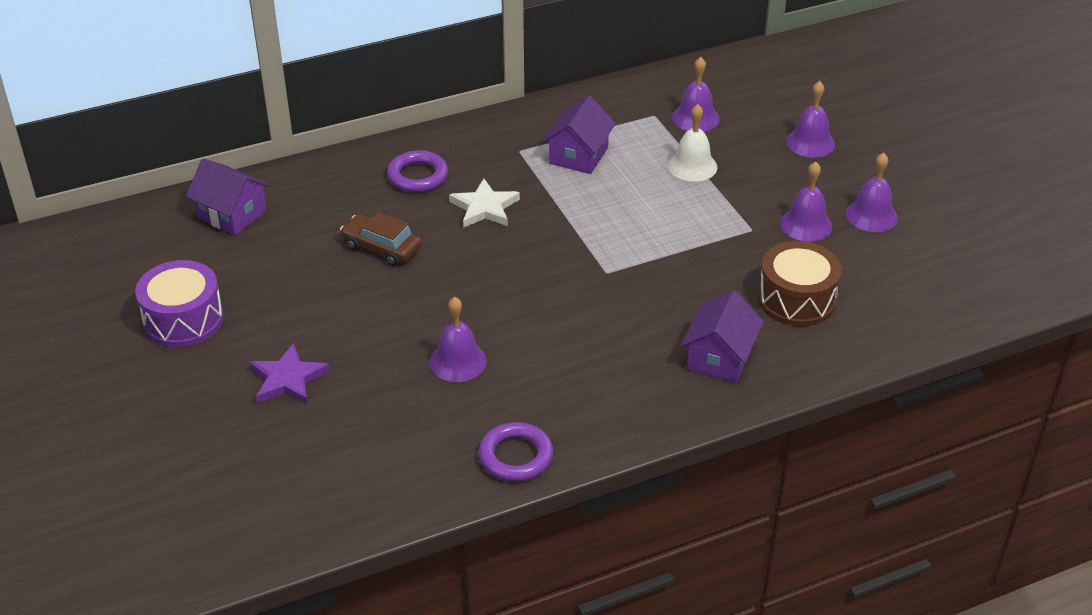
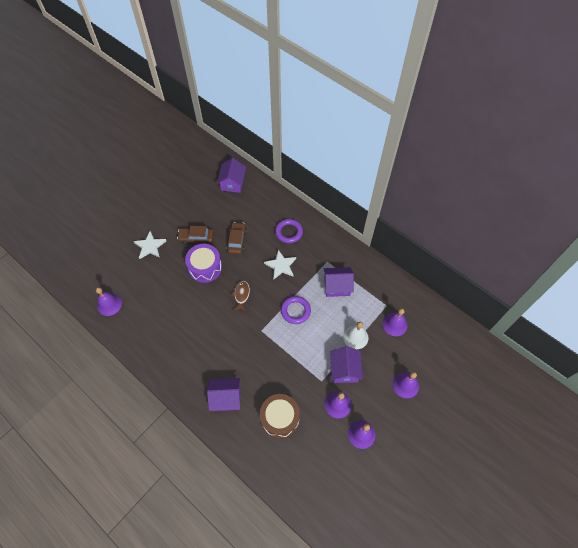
camera: 65 degrees right, 20 degrees up
purple drum [135,260,224,347] -> purple drum moved to [185,244,222,283]
purple star [249,343,330,405] -> white star [134,231,166,259]
purple bell [430,297,487,382] -> purple bell moved to [96,287,122,316]
purple ring [479,422,553,482] -> purple ring moved to [281,296,311,324]
none -> brown car [177,226,214,245]
none -> brown fish [231,281,250,312]
none -> purple house [330,346,363,383]

